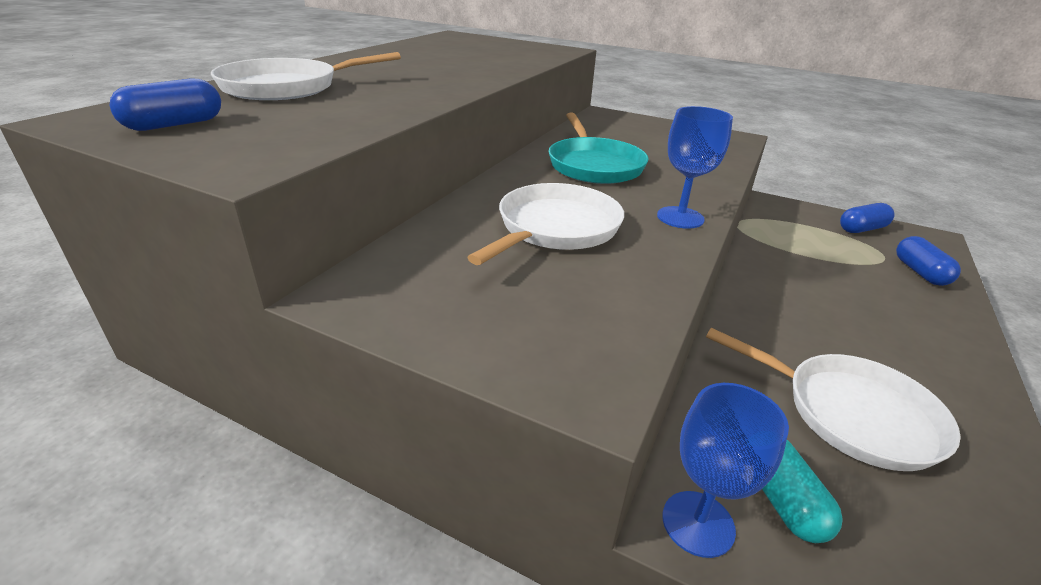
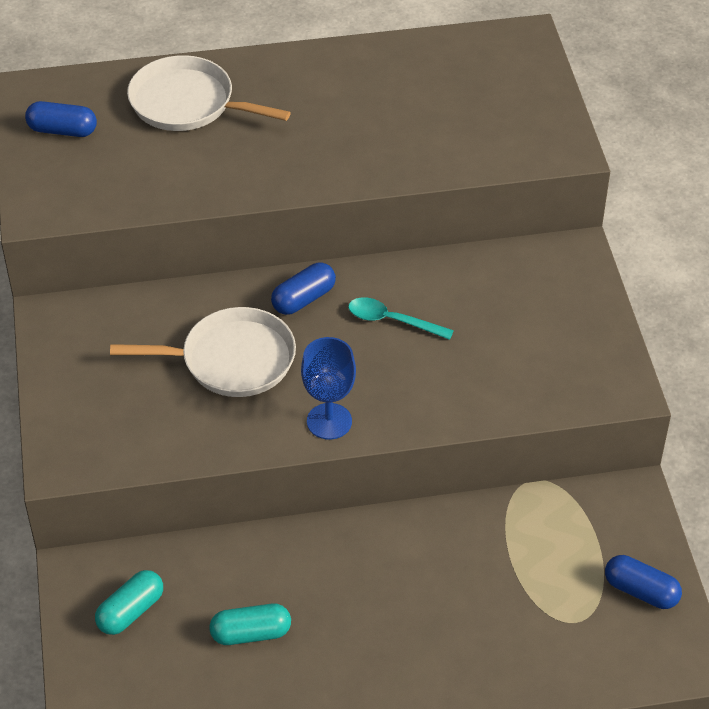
camera: 55 degrees right, 15 degrees up
turquoise pan [549,113,649,184] -> turquoise spoon [348,297,454,340]
blue goblet [662,383,789,558] -> none
white pan [706,328,961,471] -> turquoise capsule [209,603,291,645]
blue capsule [896,236,961,286] -> blue capsule moved to [271,262,336,315]

